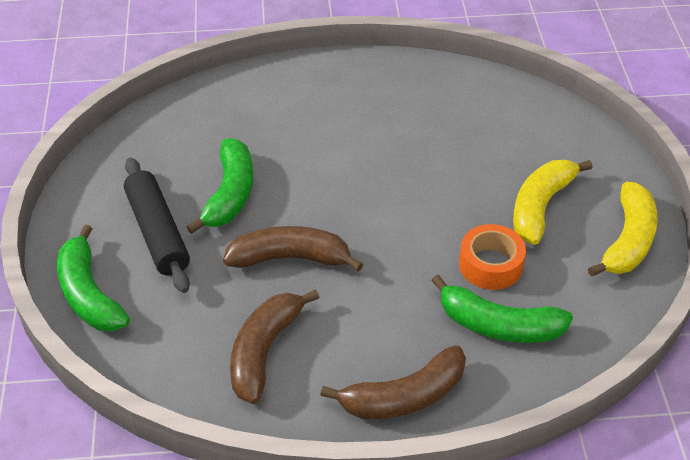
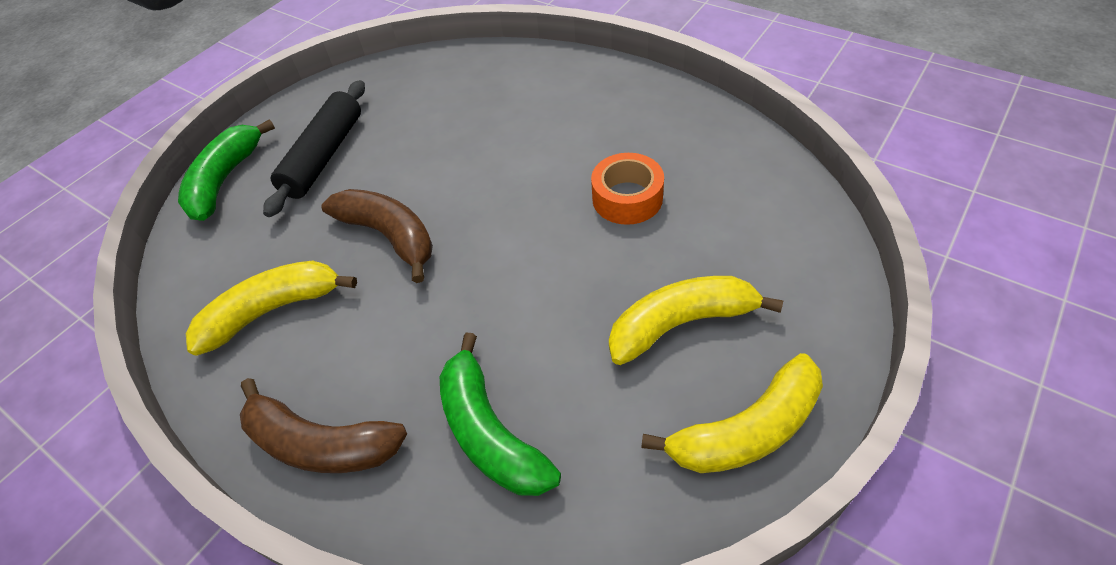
camera: 45 degrees right, 5 degrees up
green banana [187,138,253,234] -> none
brown banana [230,289,320,404] -> yellow banana [186,261,357,356]
orange tape [459,224,526,290] -> orange tape moved to [591,153,664,225]

